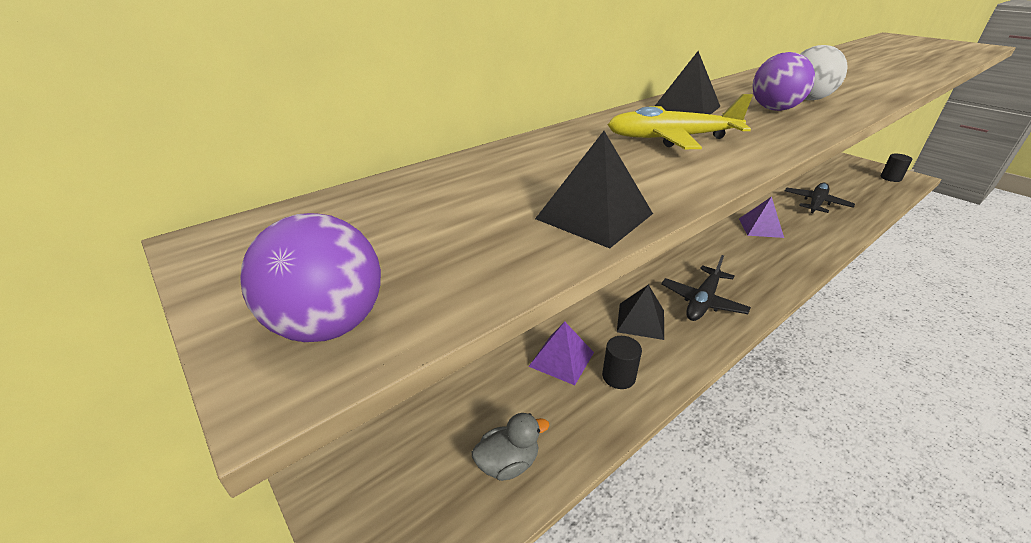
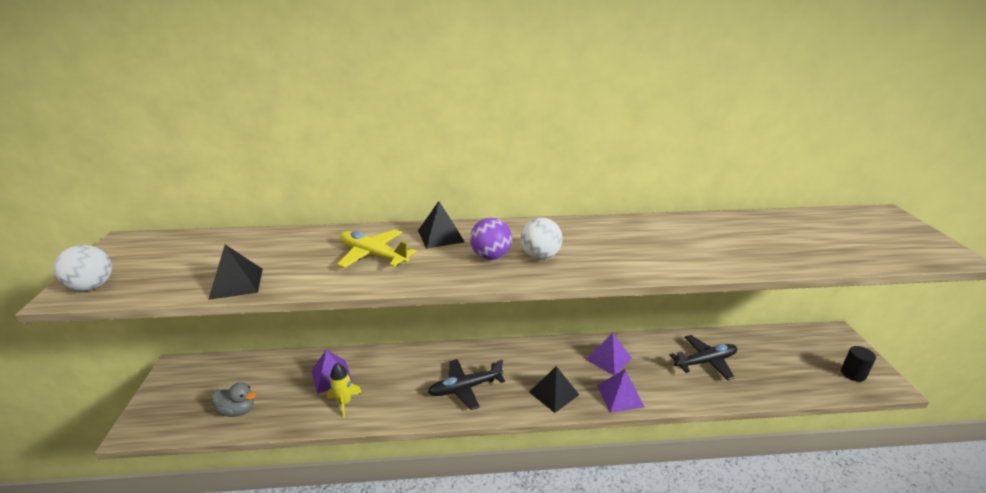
camera: 35 degrees right, 5 degrees down
purple ball [240,213,381,342] -> white ball [54,245,112,291]
black cylinder [602,336,642,389] -> yellow rocket [327,363,362,418]
black pyramid [617,284,664,340] -> black pyramid moved to [529,366,579,413]
none -> purple pyramid [597,369,644,413]

